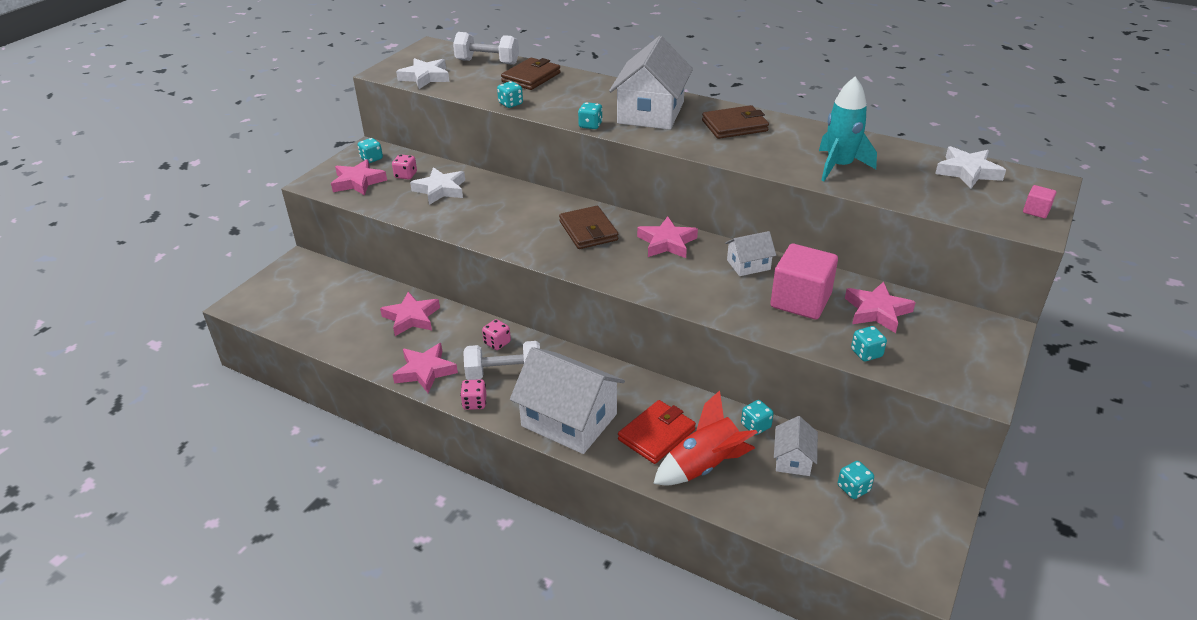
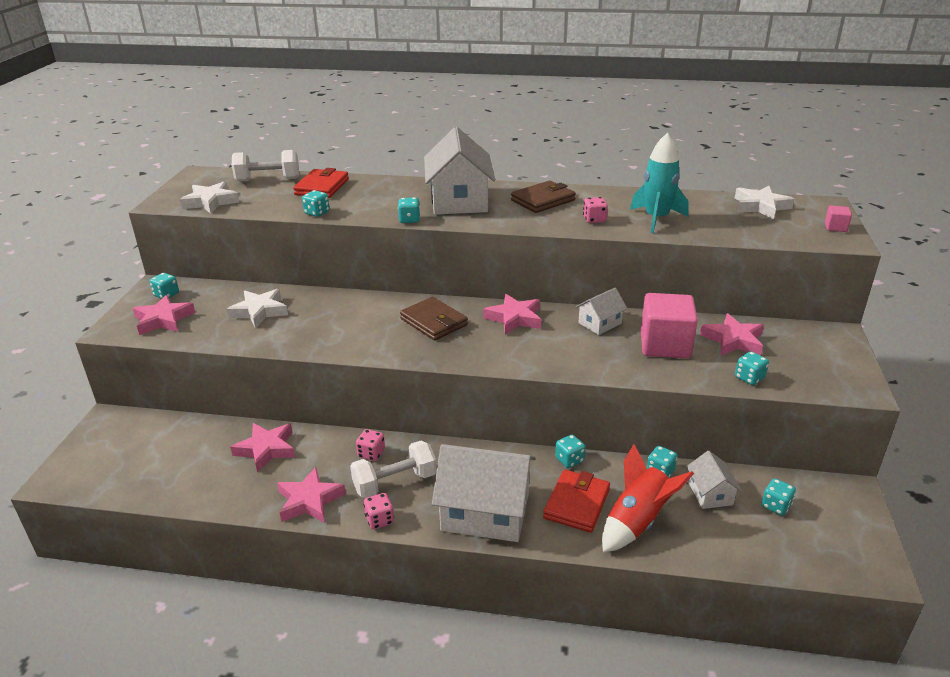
camera: 20 degrees left, 5 degrees down
pink dice [392,154,417,180] -> pink dice moved to [583,197,608,223]
brown wallet [501,57,561,90] -> red wallet [293,168,349,198]
none -> turquoise dice [555,435,585,468]

